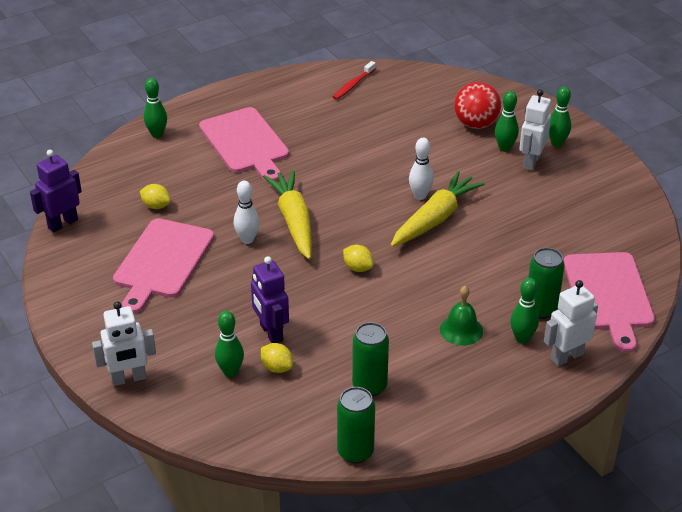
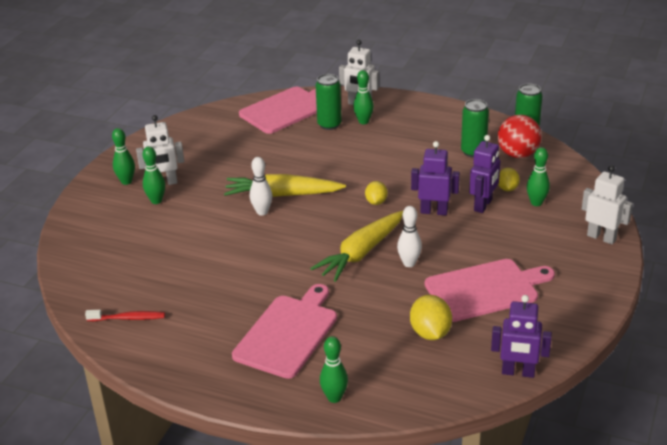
camera: 125 degrees left, 5 degrees down
yellow lemon [140,184,171,209] -> yellow lemon [410,295,452,340], size x1.58
green bell [440,286,483,346] -> none
red ball [454,82,501,129] -> red ball moved to [498,115,542,158]
none -> purple robot [411,141,460,216]

